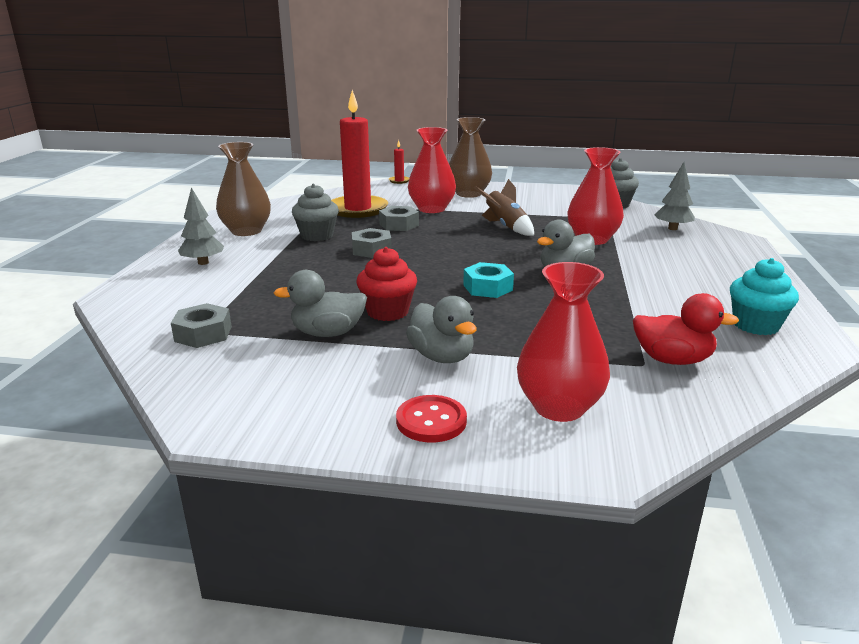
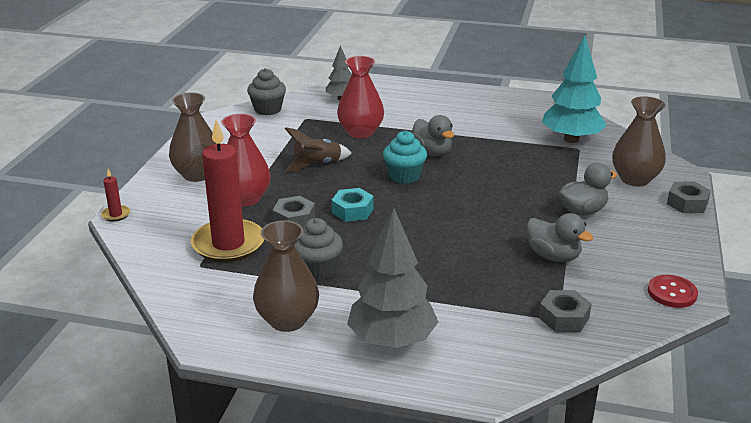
camera: 85 degrees left, 5 degrees up
grey tree [178,187,224,265] -> grey tree [347,208,438,348], size x1.79
grey duck [274,270,367,337] -> grey duck turned 45 degrees counterclockwise [527,213,593,262]
grey nut [352,228,392,258] -> grey nut moved to [667,181,711,213]
red cupcake [357,247,417,321] -> none
red button [396,395,467,442] -> red button moved to [648,275,698,308]
turquoise nut [463,262,514,298] -> turquoise nut moved to [331,188,374,222]
red vase [517,262,610,422] -> brown vase [612,96,666,186]
red duck [633,293,739,365] -> turquoise tree [542,35,607,143]
turquoise cupcake [730,258,799,335] -> turquoise cupcake moved to [383,131,427,184]

